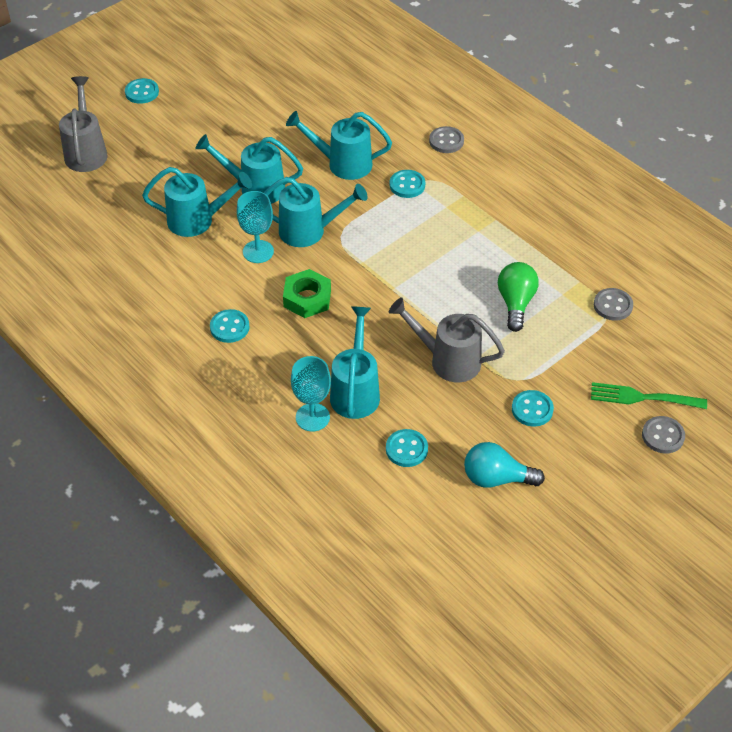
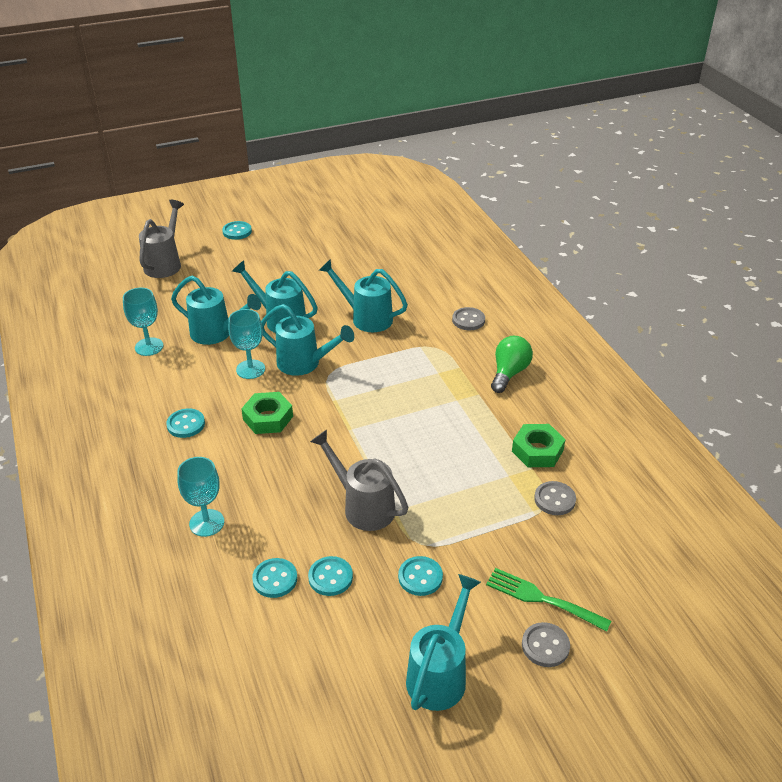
camera: 20 degrees right, 10 degrees down
turquoise watering can [330,306,380,419] -> turquoise watering can moved to [406,574,481,711]
turquoise button [390,170,425,198] -> turquoise button moved to [308,556,353,596]
turquoise light bulb [464,442,545,488] -> none
green light bulb [498,262,539,332] -> green light bulb moved to [491,336,533,393]
none -> turquoise goblet [123,288,164,356]
none -> green nut [512,424,566,467]

